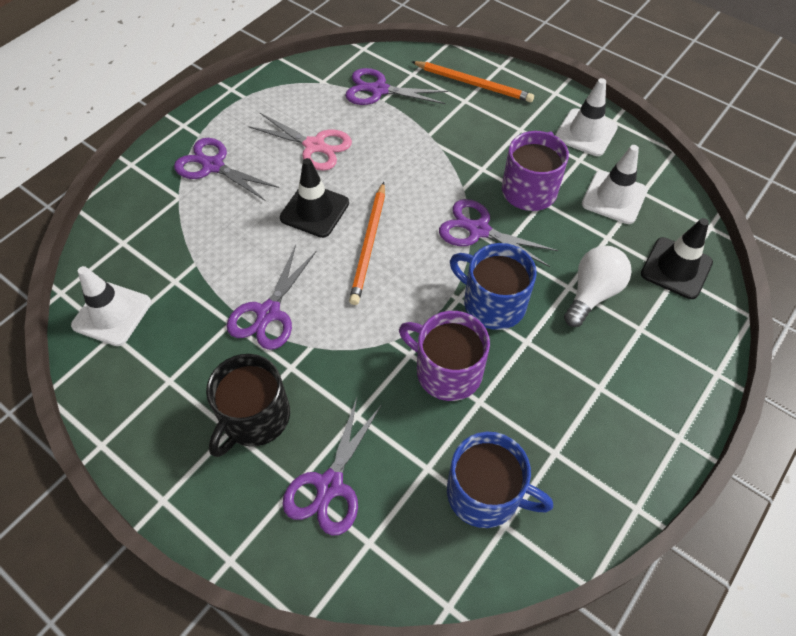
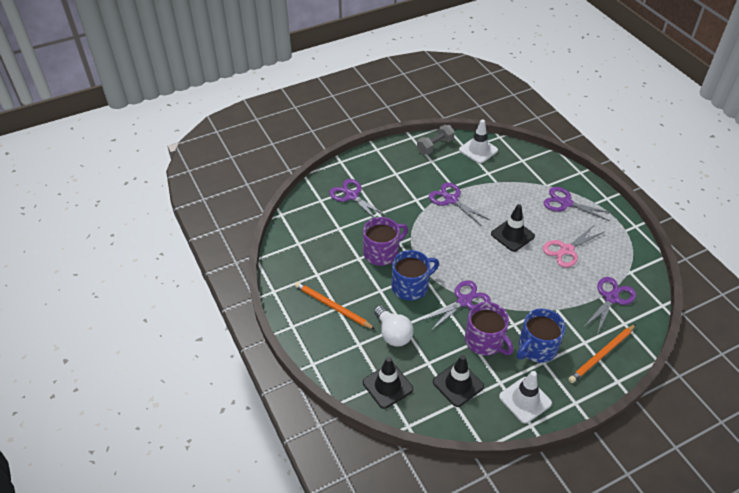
camera: 115 degrees right, 10 degrees down
purple scissors [174,138,279,201] -> purple scissors turned 120 degrees counterclockwise [543,187,612,221]
black mug [206,354,290,457] -> none
orange pencil [349,182,385,305] -> orange pencil moved to [295,282,375,329]
blue mug [447,432,553,528] -> blue mug moved to [517,309,565,363]
white traffic cone [582,145,648,224] -> black traffic cone [433,355,484,407]
none -> grey dumbbell [417,125,455,155]

